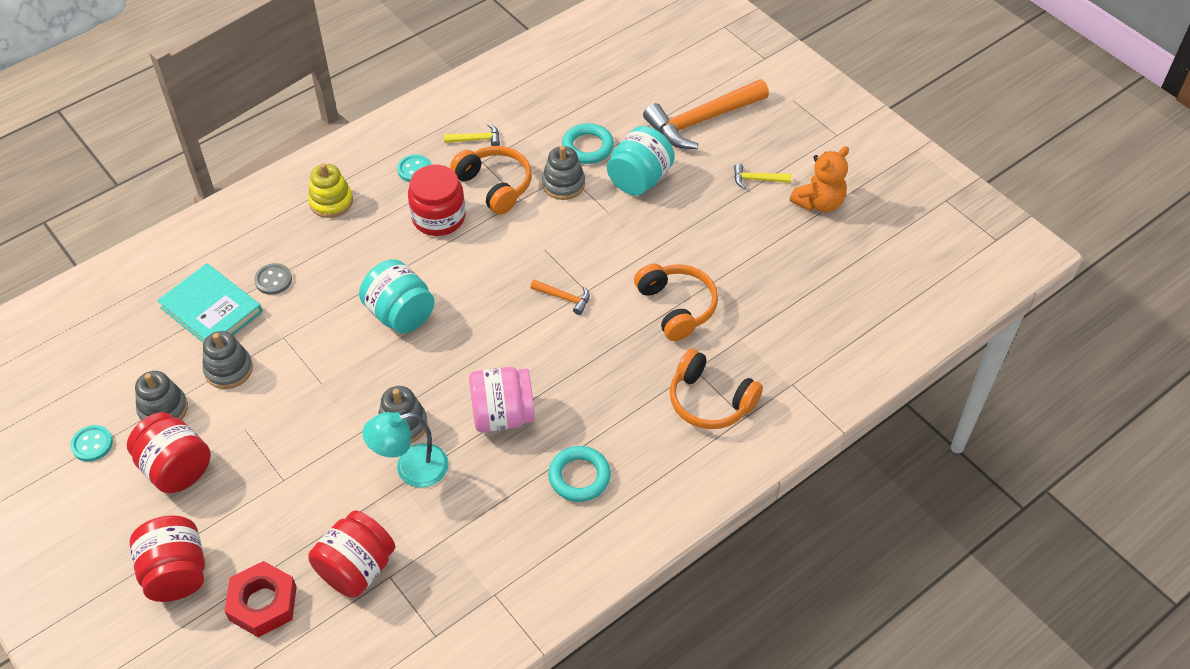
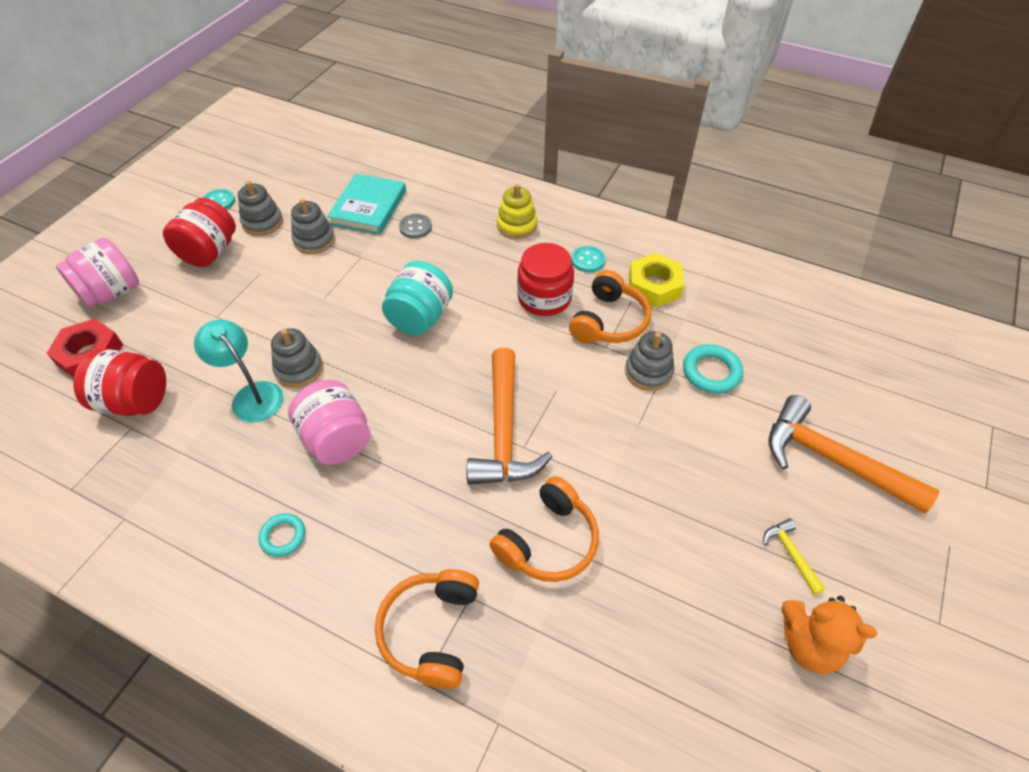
camera: 65 degrees right, 0 degrees up
red jar [130,515,205,602] -> pink jar [56,238,139,308]
yellow hammer [444,123,500,146] -> yellow nut [629,253,684,307]
orange hammer [530,279,590,315] -> orange hammer [467,348,553,485], size x2.29
turquoise ring [548,446,611,502] -> turquoise ring [258,513,305,557], size x0.66
turquoise jar [607,126,675,195] -> none

